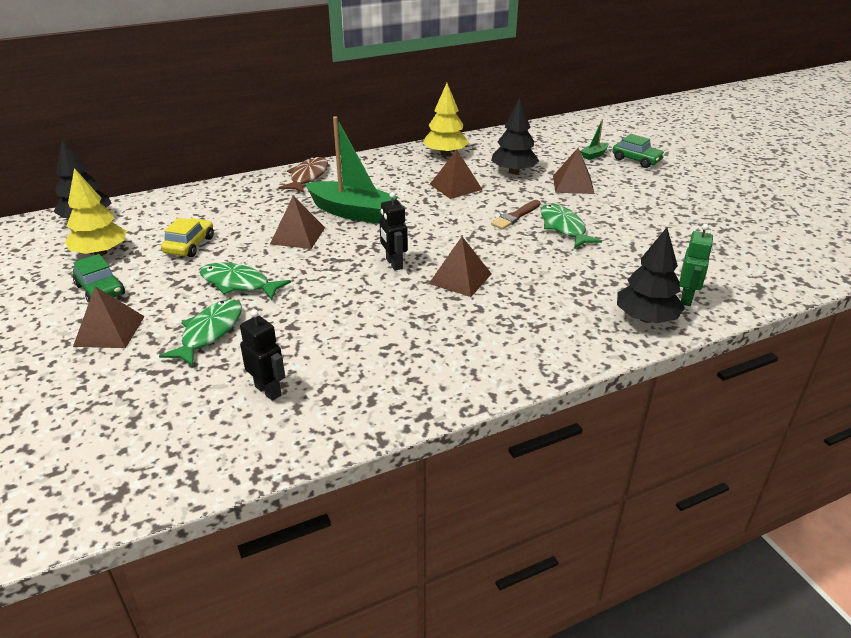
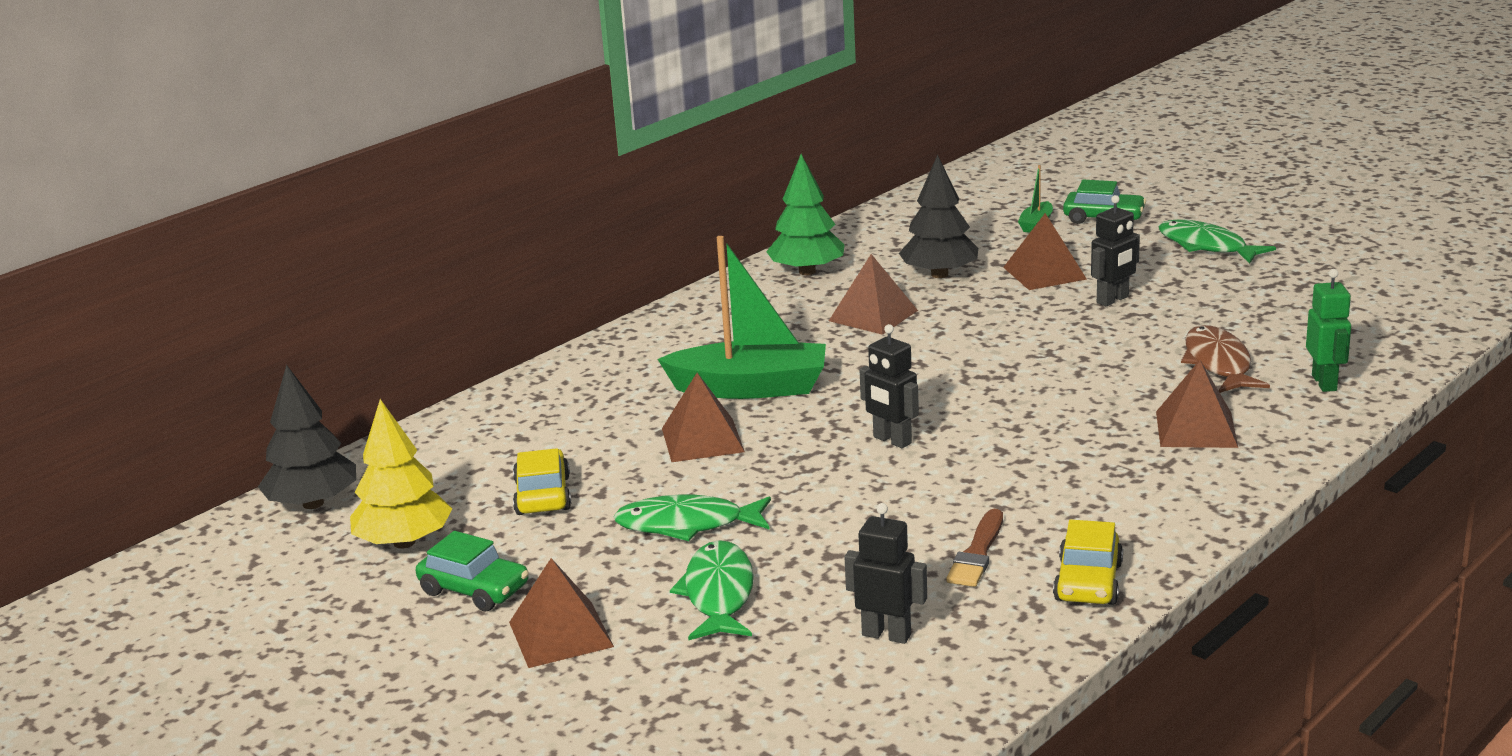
camera: 20 degrees left, 10 degrees down
brown fish [278,157,328,193] -> brown fish moved to [1181,325,1270,393]
yellow tree [423,83,469,156] -> green tree [766,154,844,275]
brown pyramid [429,237,492,297] -> brown pyramid moved to [1156,360,1238,448]
brown brush [491,200,541,229] -> brown brush moved to [946,509,1003,587]
green fish [541,203,602,248] -> green fish moved to [1158,219,1276,264]
black tree [617,227,685,323] -> none
none -> yellow car [1053,520,1123,605]
none -> black robot [1091,195,1140,306]

